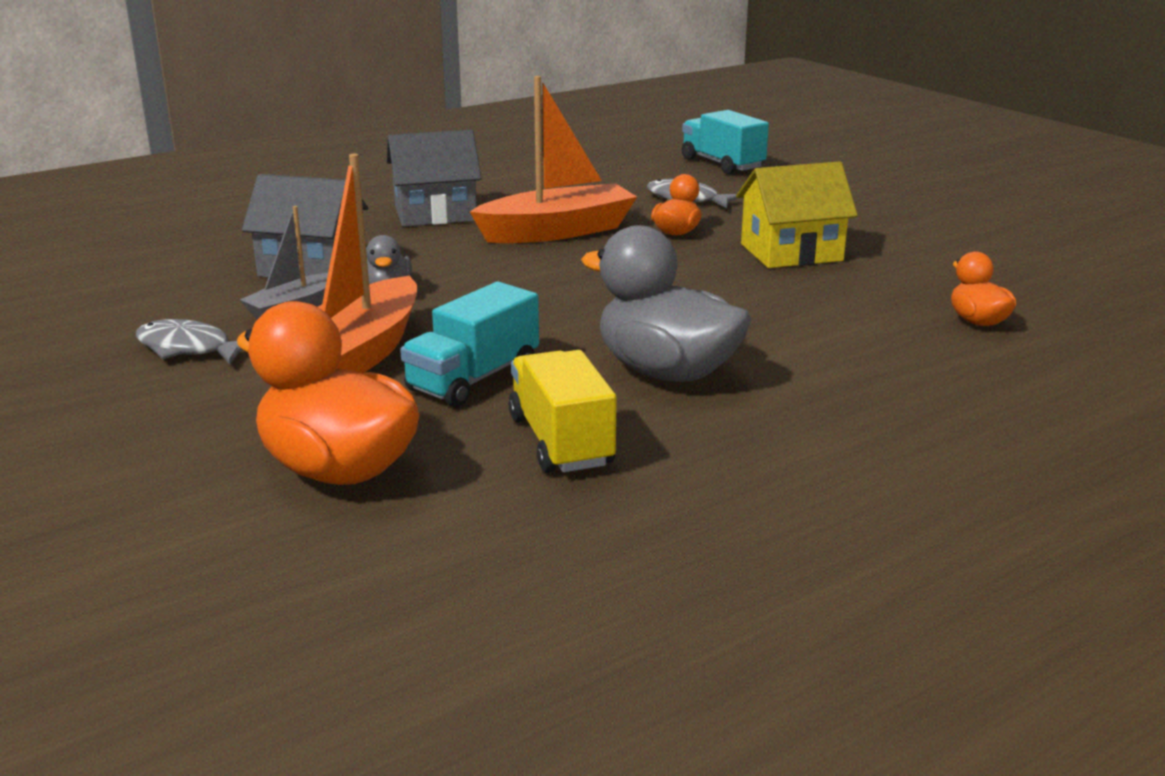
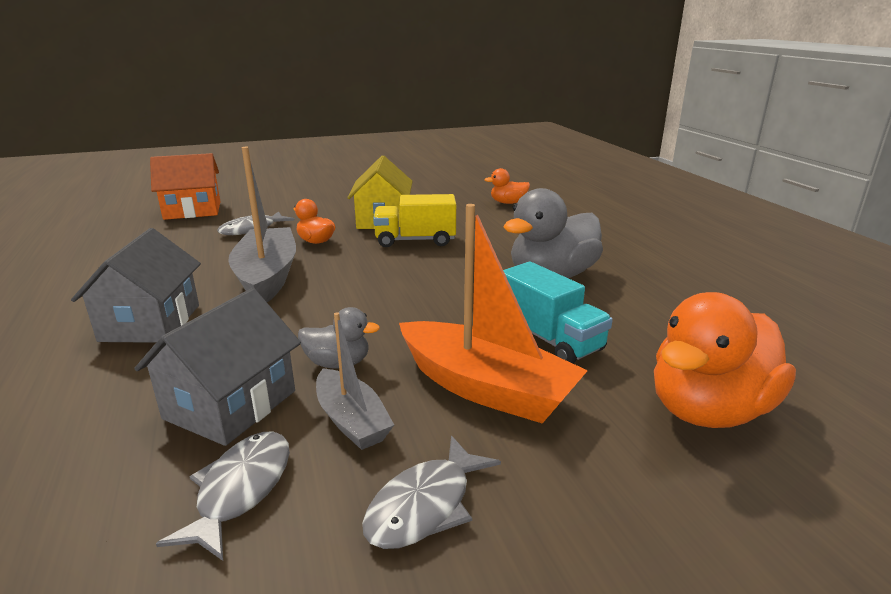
camera: 75 degrees left, 0 degrees up
orange boat [470,76,637,243] -> grey boat [228,147,296,302]
yellow truck [508,350,617,473] -> yellow truck moved to [373,194,456,247]
turquoise truck [682,110,769,174] -> orange house [150,153,221,220]
none -> grey fish [156,431,290,561]

